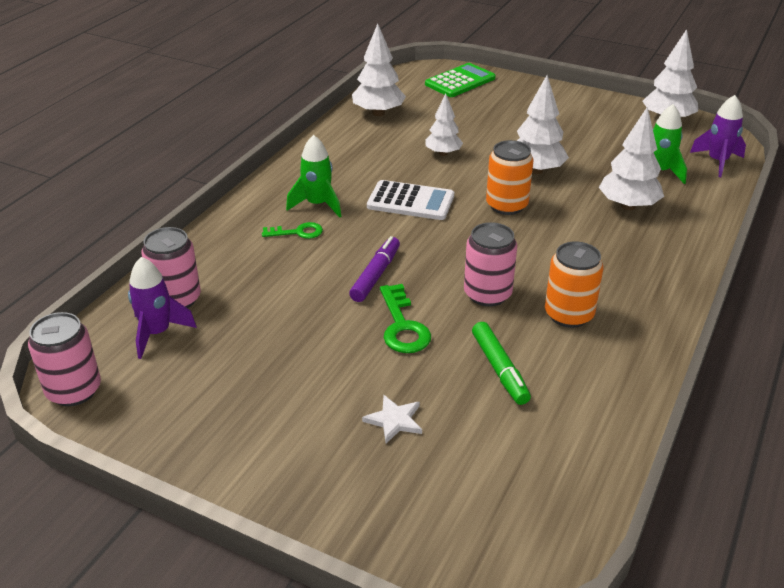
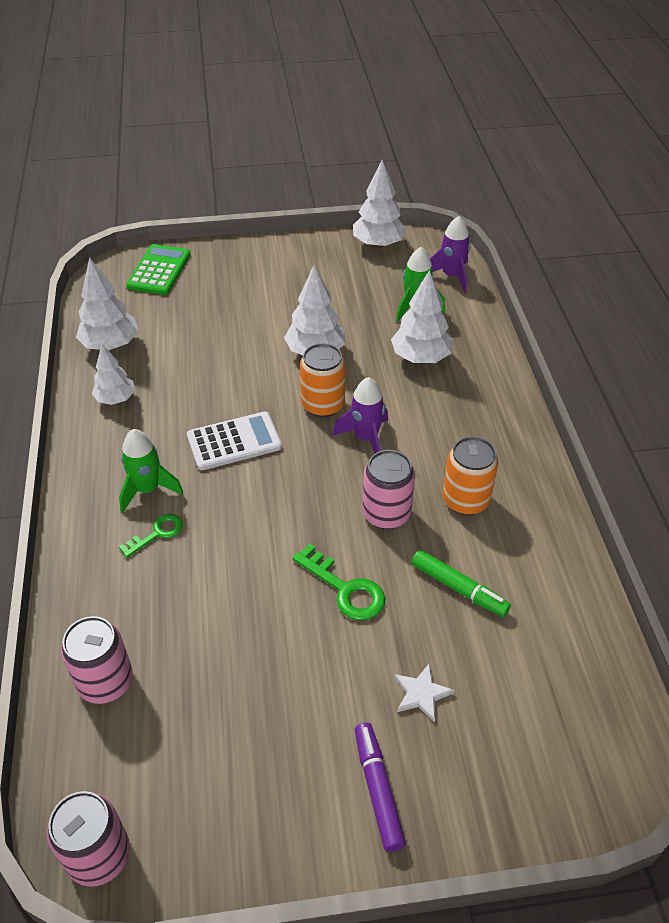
camera: 35 degrees left, 10 degrees up
purple rocket [128,257,197,359] -> purple rocket moved to [333,377,388,454]
purple marker [349,236,400,302] -> purple marker moved to [355,723,406,852]
white tree [425,94,463,156] -> white tree moved to [92,344,135,405]

